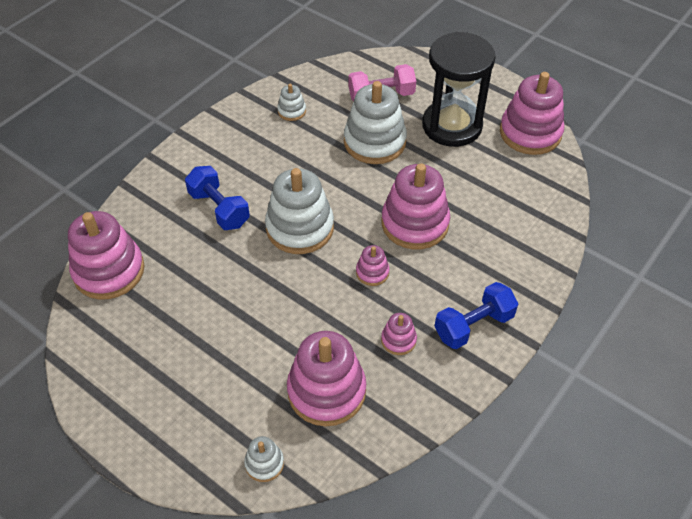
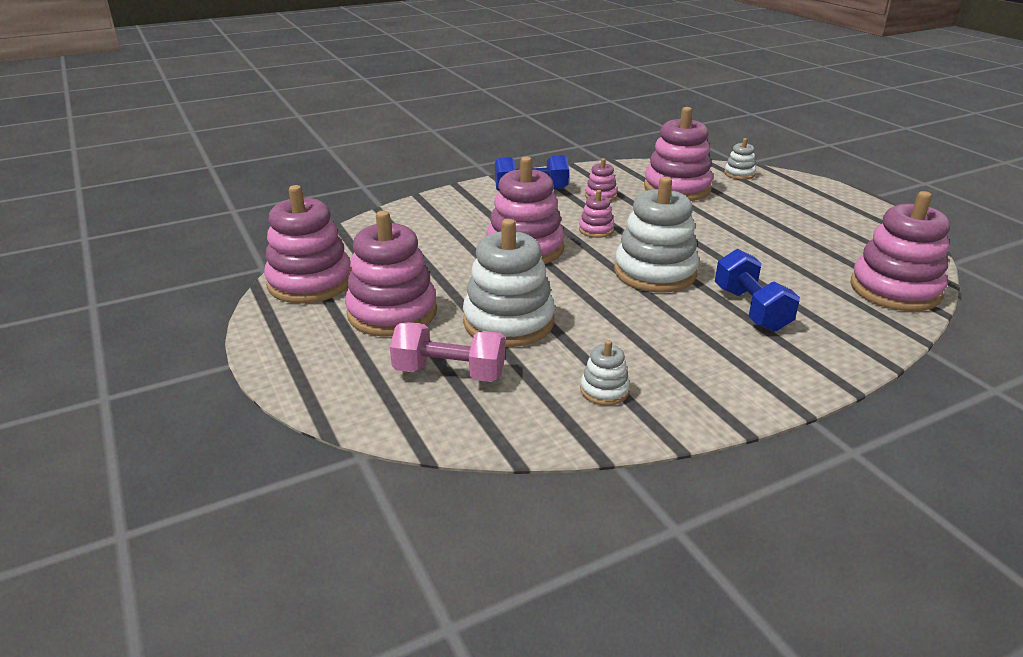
camera: 155 degrees left, 20 degrees down
black hourglass [422,32,496,147] -> pink stacking toy [345,211,437,336]

